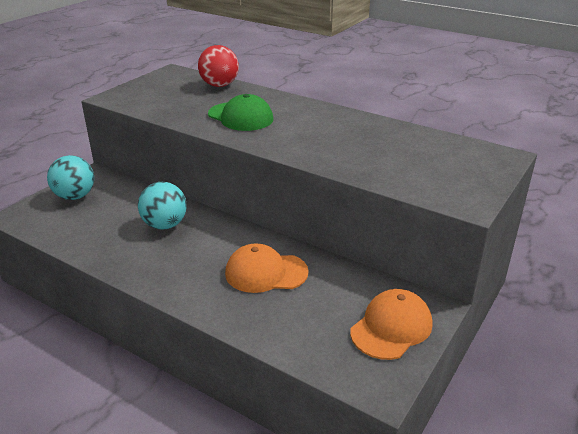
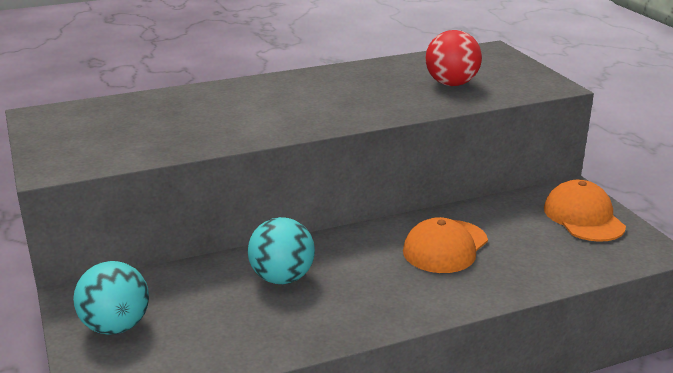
camera: 55 degrees left, 5 degrees down
red ball [198,45,239,87] -> red ball moved to [425,30,482,86]
green cap [208,94,273,131] -> none

